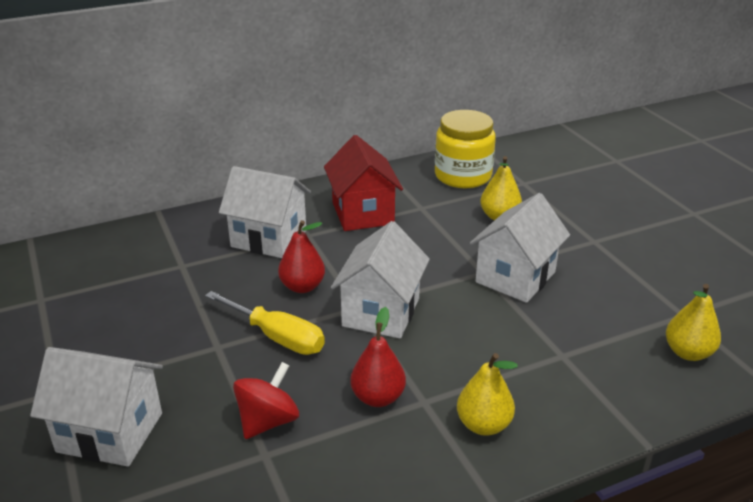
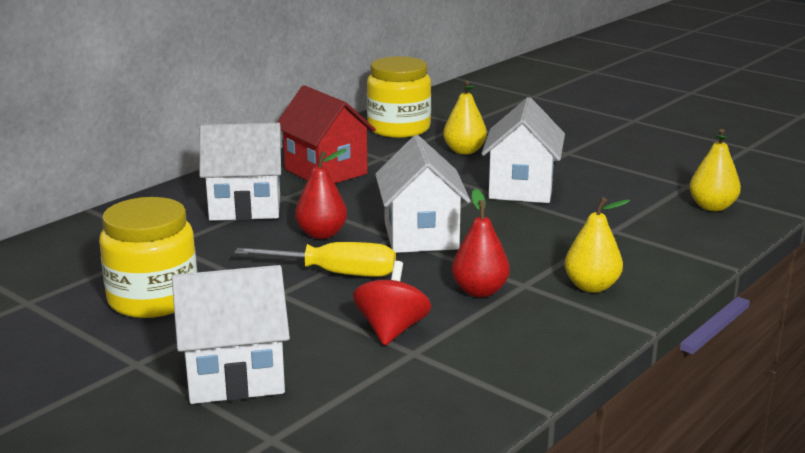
camera: 25 degrees left, 10 degrees down
none -> yellow jar [99,197,197,318]

